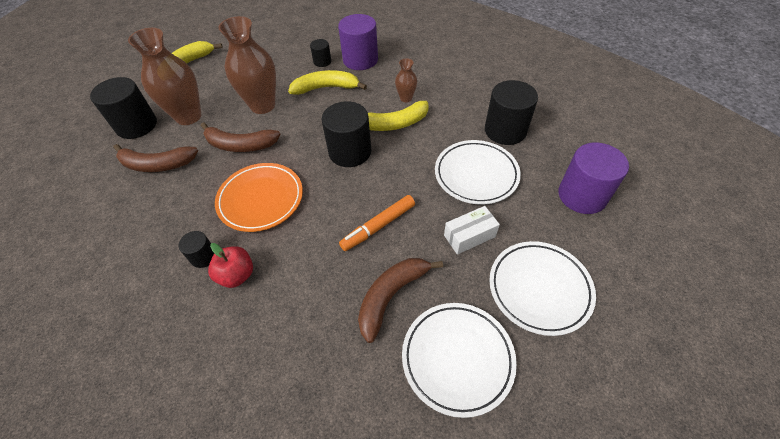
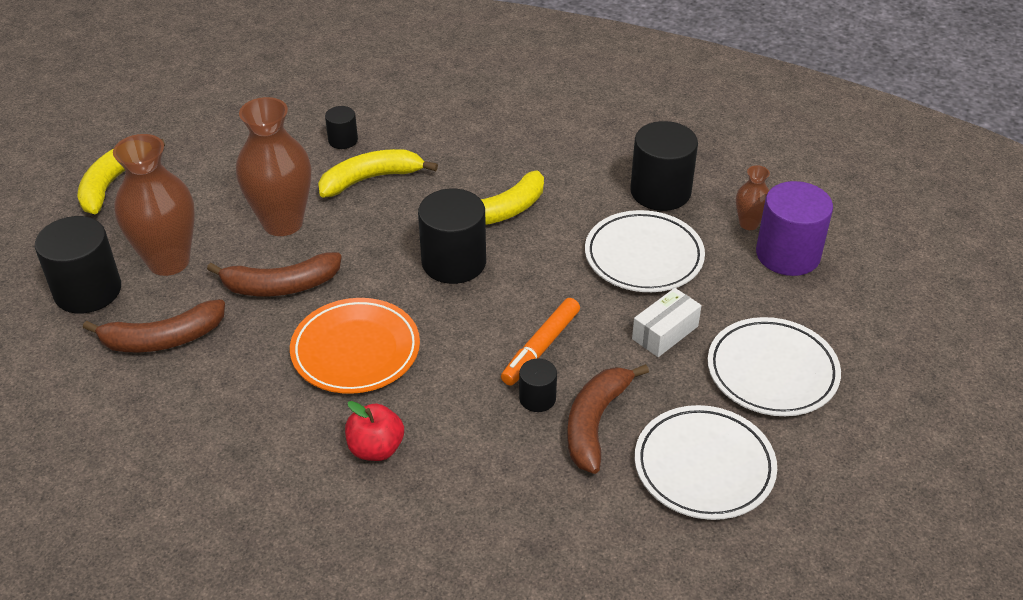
camera: 20 degrees left, 10 degrees down
black cylinder [179,231,214,268] -> black cylinder moved to [519,359,557,412]
purple cylinder [338,14,378,70] -> none
brown vase [395,58,417,102] -> brown vase moved to [736,165,770,230]

